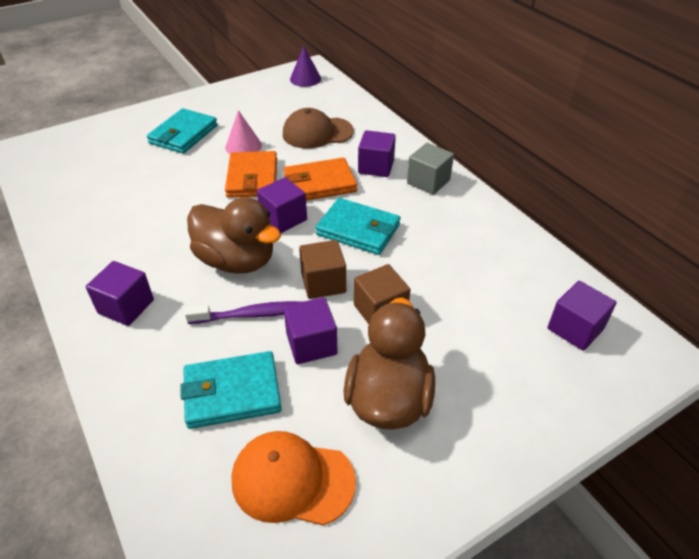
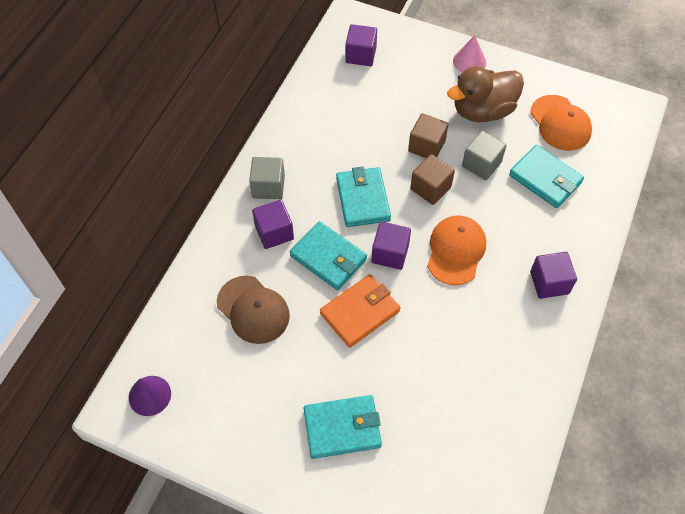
camera: 125 degrees left, 15 degrees up
purple toothbrush [185,301,304,324] -> none
brown duck [187,197,281,274] -> orange cap [427,215,486,285]
pink cone [225,110,262,154] -> pink cone moved to [453,35,486,73]
orange wallet [284,158,357,201] -> turquoise wallet [290,221,367,290]
purple cube [284,297,337,364] -> grey cube [462,131,507,180]

